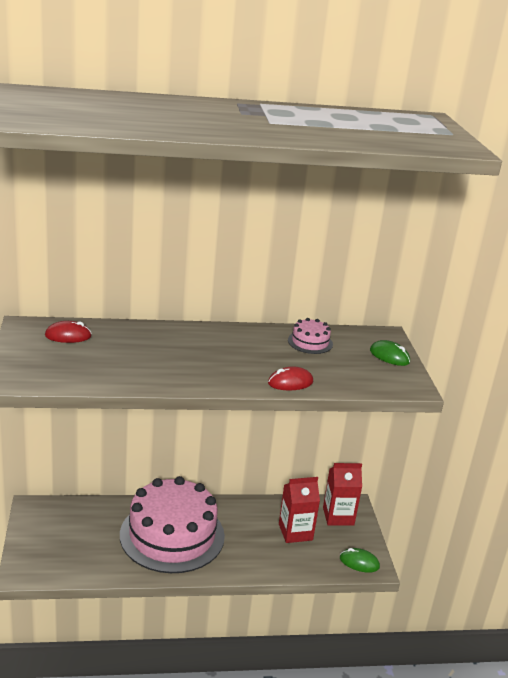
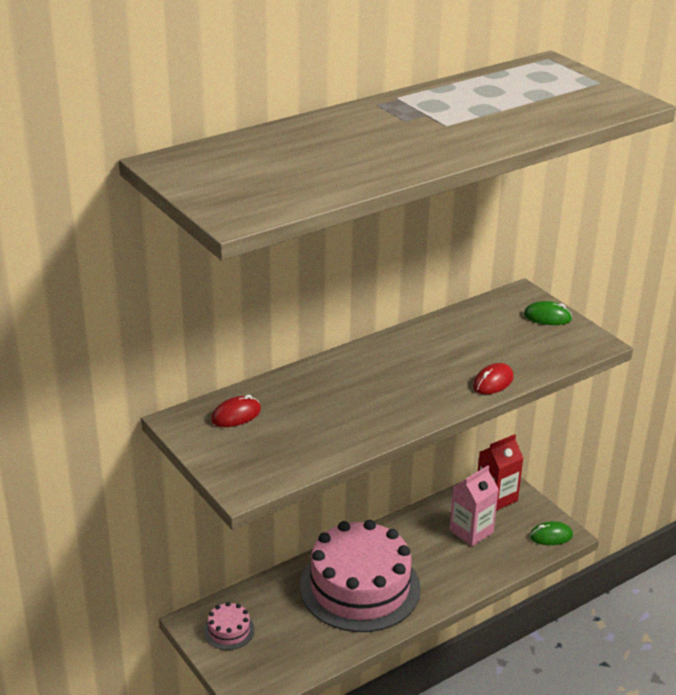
camera: 25 degrees left, 5 degrees up
red carton [279,477,320,543] -> pink carton [449,466,499,546]
pink cake [288,318,333,354] -> pink cake moved to [204,602,255,650]

